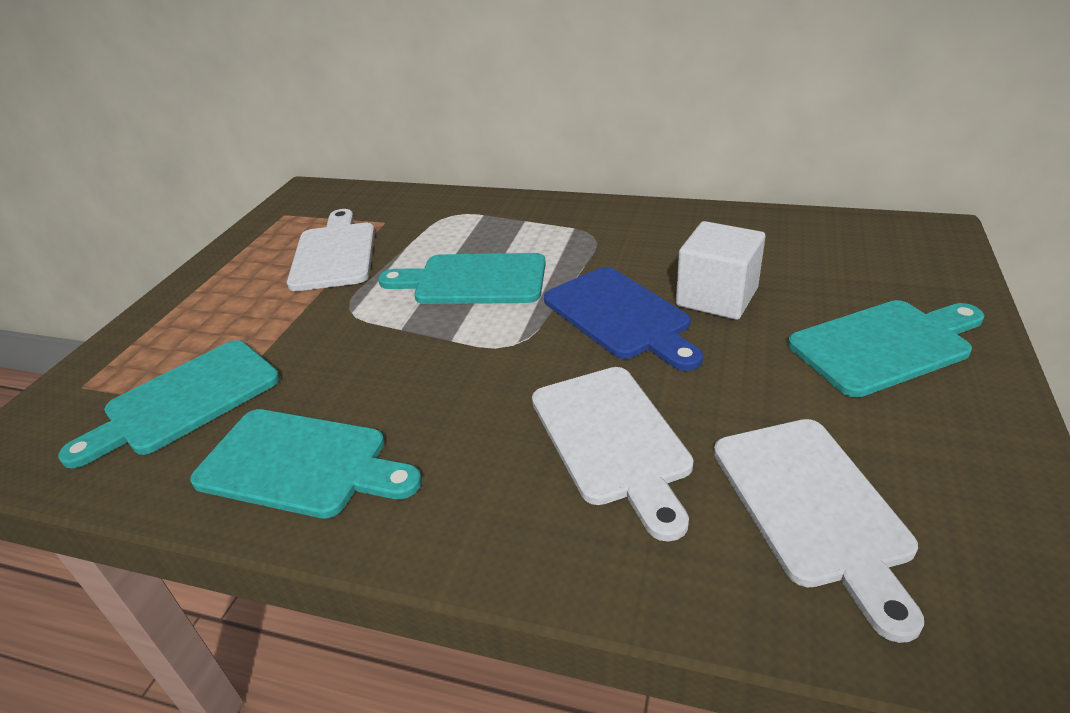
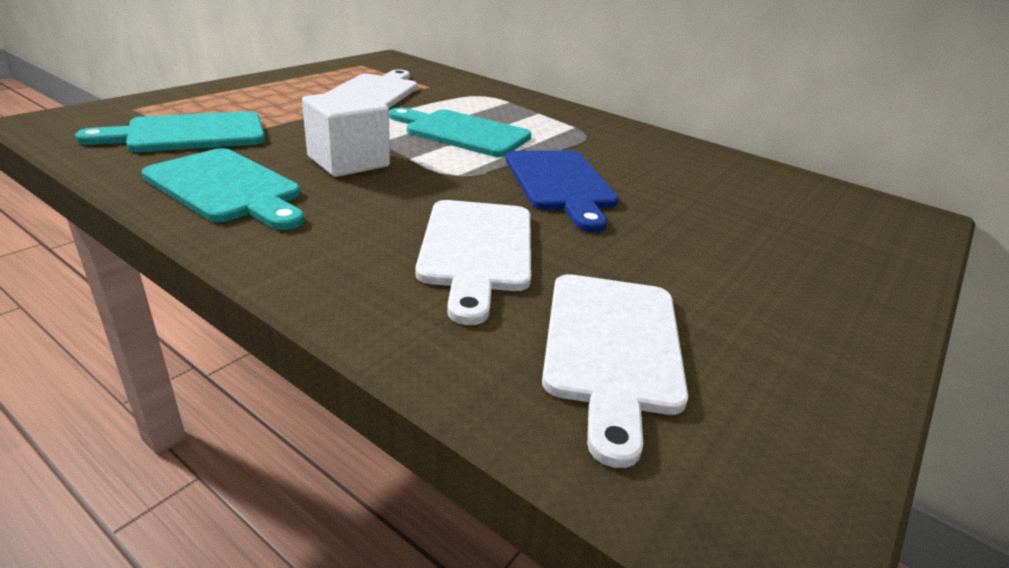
camera: 15 degrees right, 5 degrees down
white cube [676,221,765,320] -> white cube moved to [302,90,390,177]
turquoise cutting board [788,300,984,397] -> none

